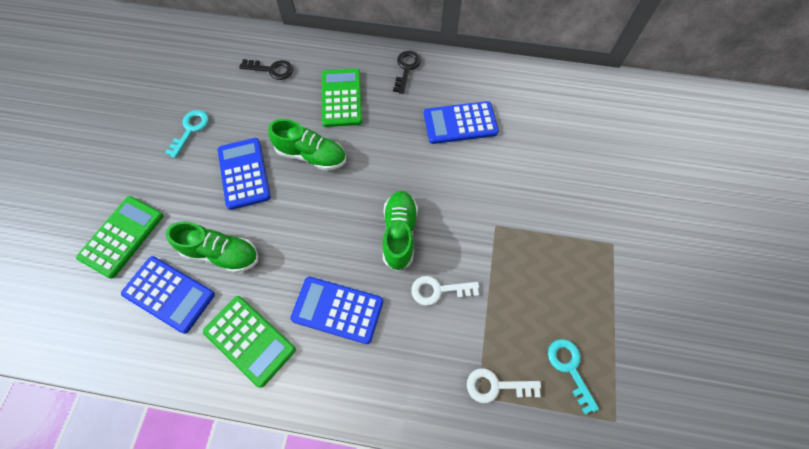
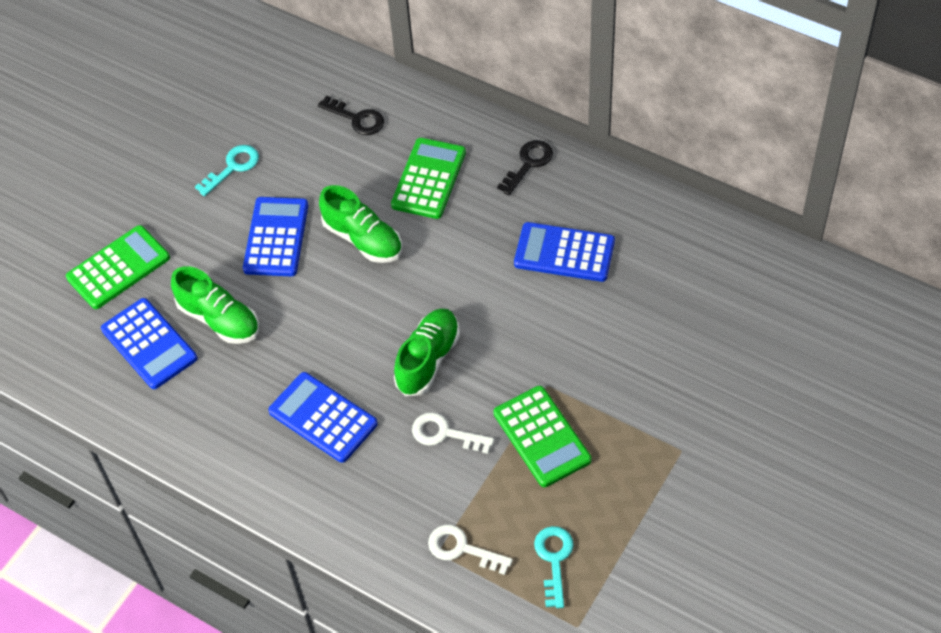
camera: 25 degrees right, 10 degrees down
green calculator [203,296,296,388] -> green calculator moved to [494,386,592,487]

